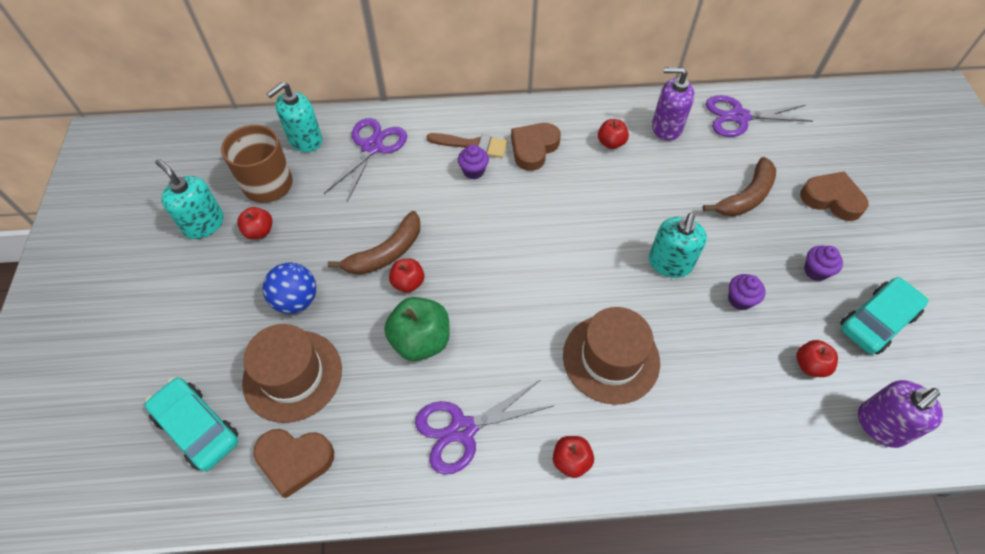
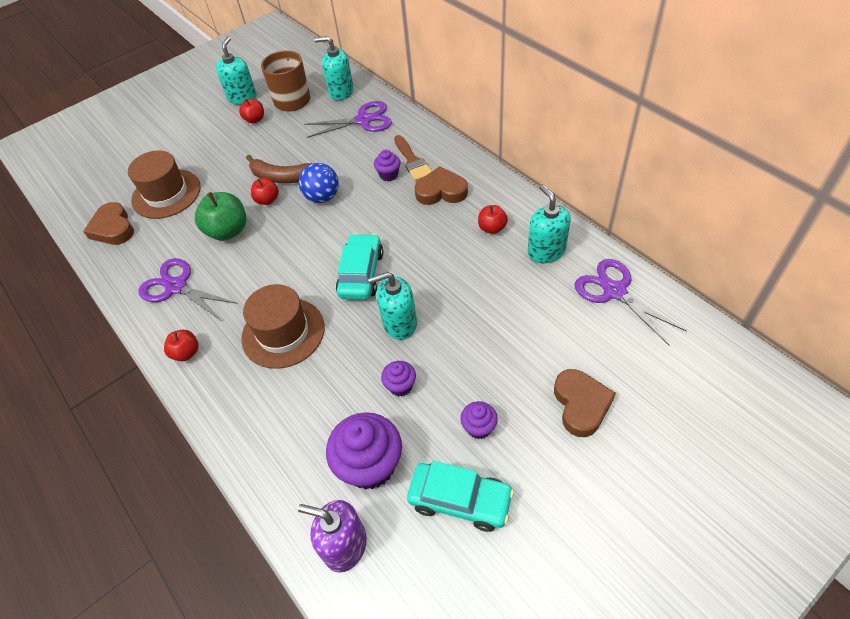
camera: 60 degrees right, 5 degrees down
turquoise car [145,378,238,471] -> turquoise car moved to [336,233,383,300]
blue ball [263,263,316,314] -> blue ball moved to [299,163,339,203]
purple soap dispenser [652,67,695,141] -> turquoise soap dispenser [528,184,571,263]
brown banana [703,157,776,217] -> none
red apple [796,340,838,377] -> purple cupcake [326,412,402,489]

